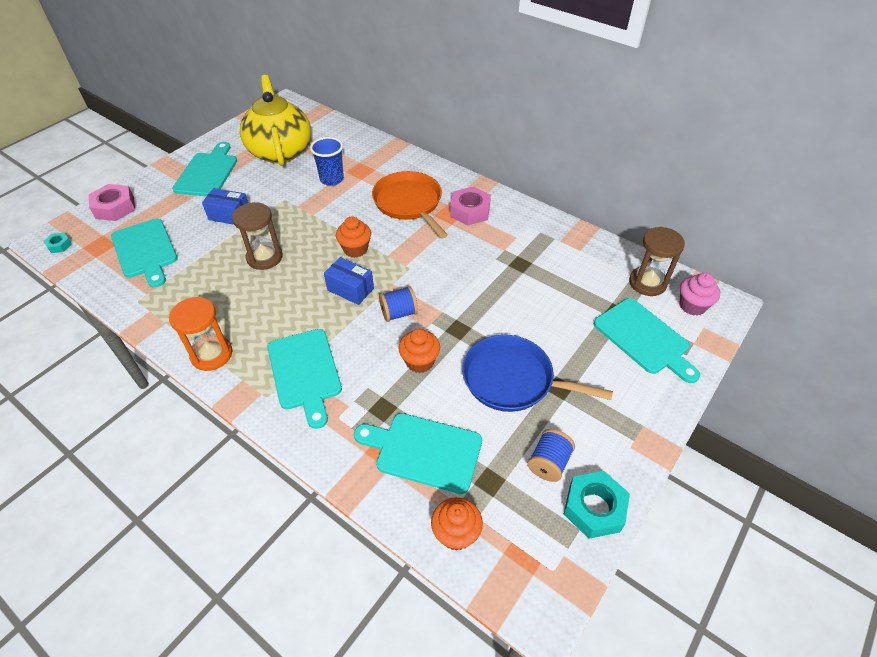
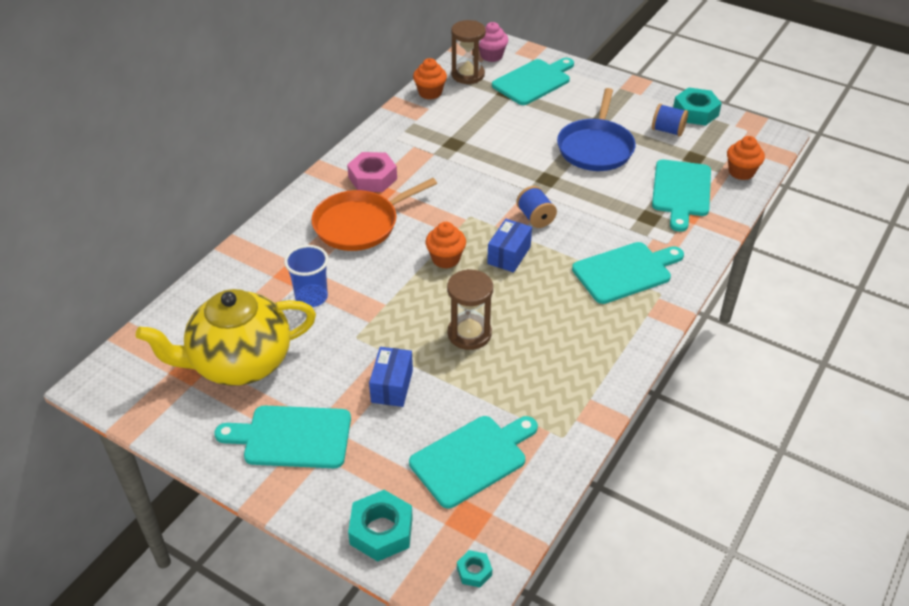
camera: 95 degrees left, 5 degrees down
pink nut [89,184,135,221] -> turquoise nut [348,490,413,562]
orange hourglass [169,297,232,371] -> none
orange cupcake [399,329,440,373] -> orange cupcake moved to [413,58,447,99]

